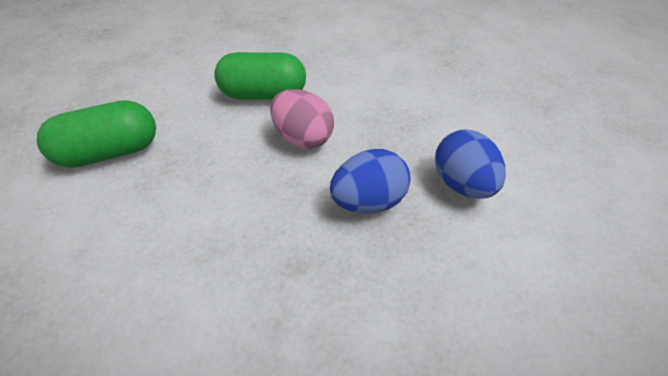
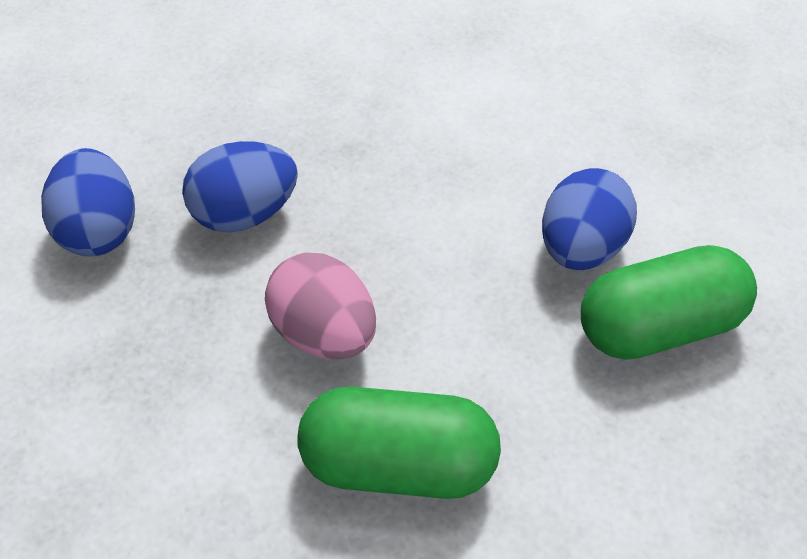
camera: 175 degrees left, 5 degrees up
none -> blue egg [542,168,637,270]

